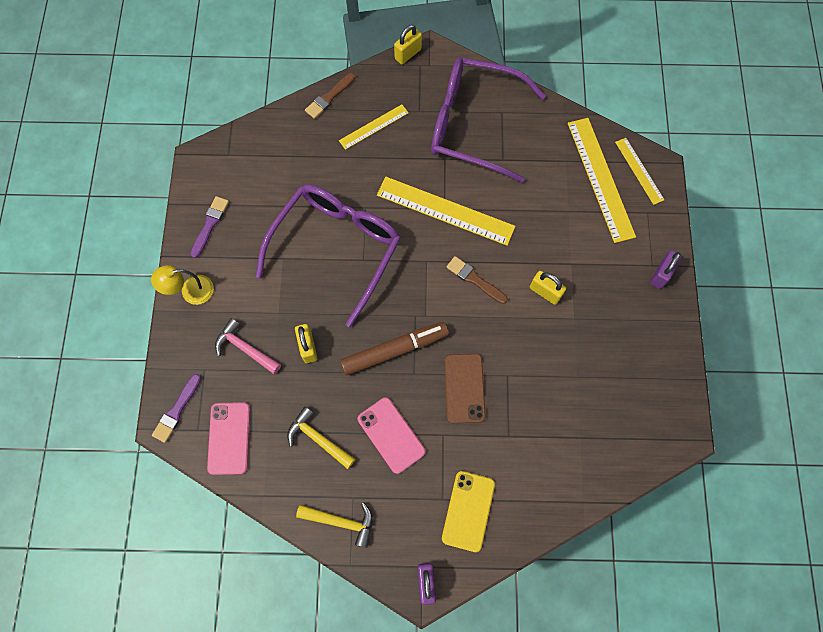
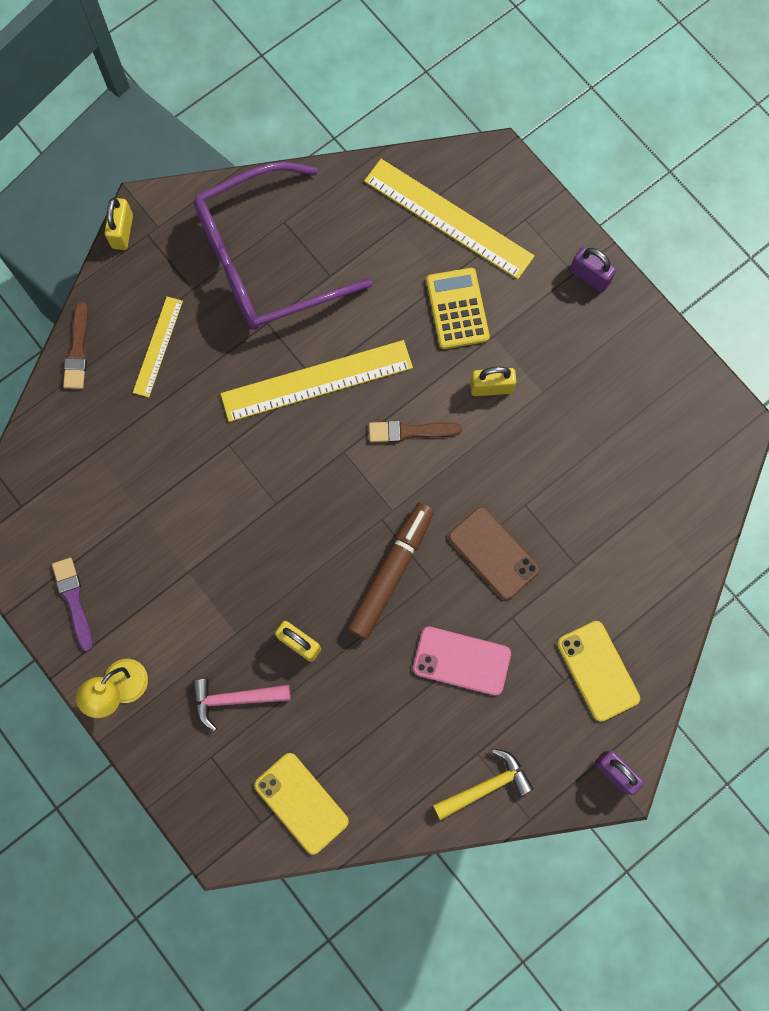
camera: 40 degrees left, 5 degrees up
purple brush [152,374,201,443] -> none
pink phone [207,402,250,475] -> yellow phone [254,753,349,855]
purple glasses [256,184,401,327] -> none
yellow hammer [287,406,355,469] -> none
yellow ruler [615,138,664,205] -> none
purple padlock [650,250,682,289] -> purple padlock turned 45 degrees counterclockwise [570,247,616,292]
none -> yellow calculator [426,268,490,349]

